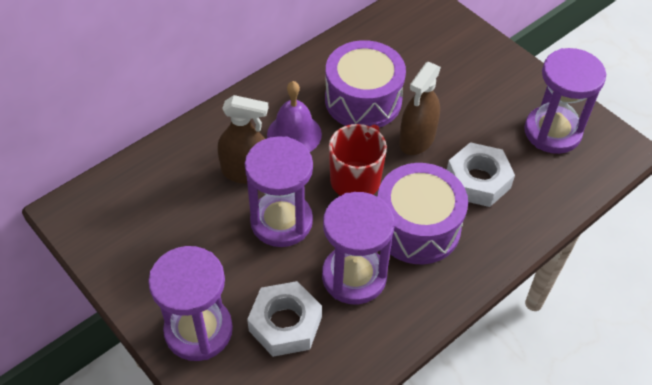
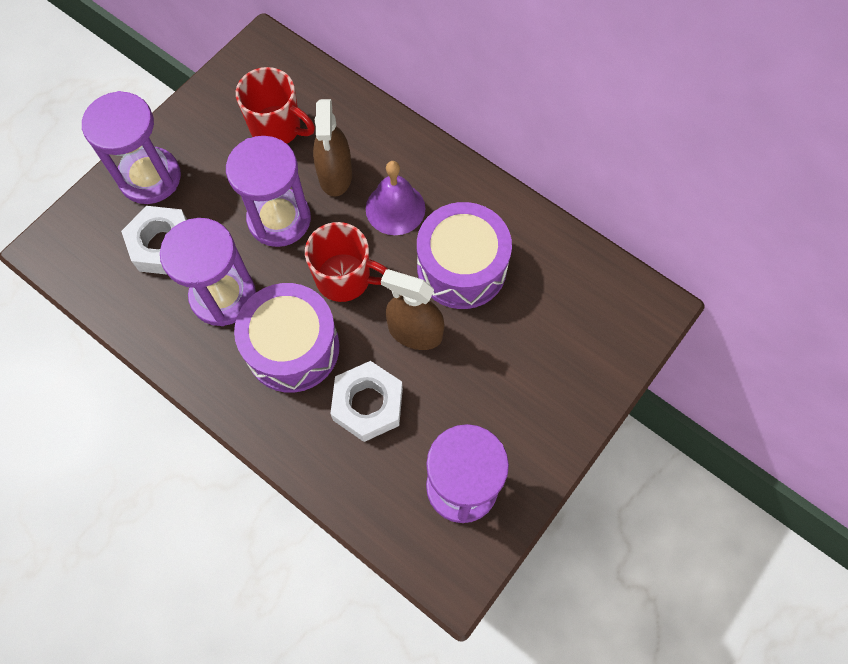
camera: 80 degrees right, 15 degrees up
none -> red mug [236,67,315,144]

